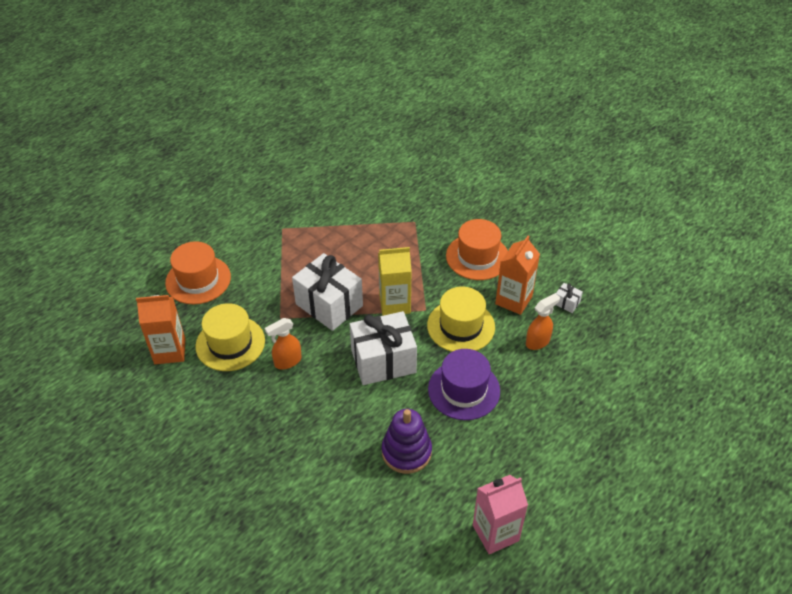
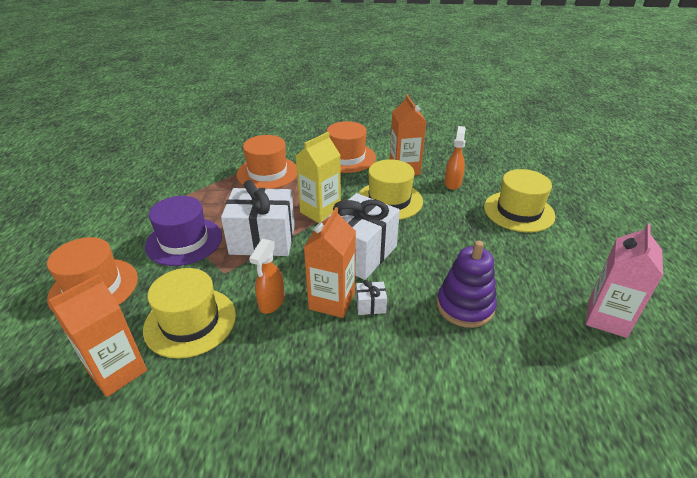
camera: 40 degrees left, 10 degrees down
purple hat [428,349,500,420] -> purple hat moved to [145,196,222,266]
white gift [556,283,583,313] -> white gift moved to [356,280,387,315]
none -> orange hat [236,135,297,189]
none -> orange carton [304,207,356,318]
none -> yellow hat [484,169,556,232]

